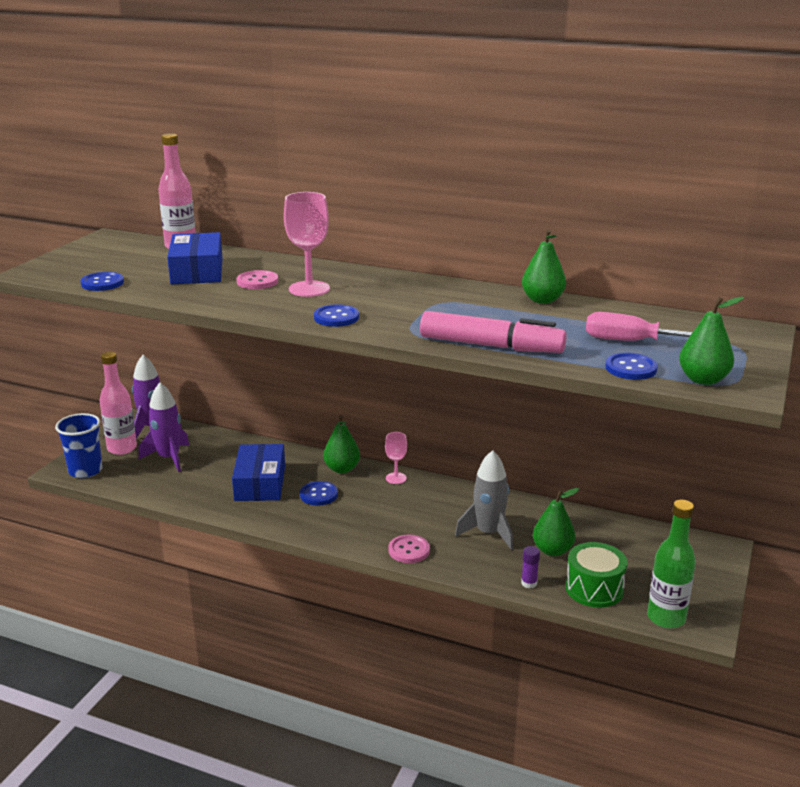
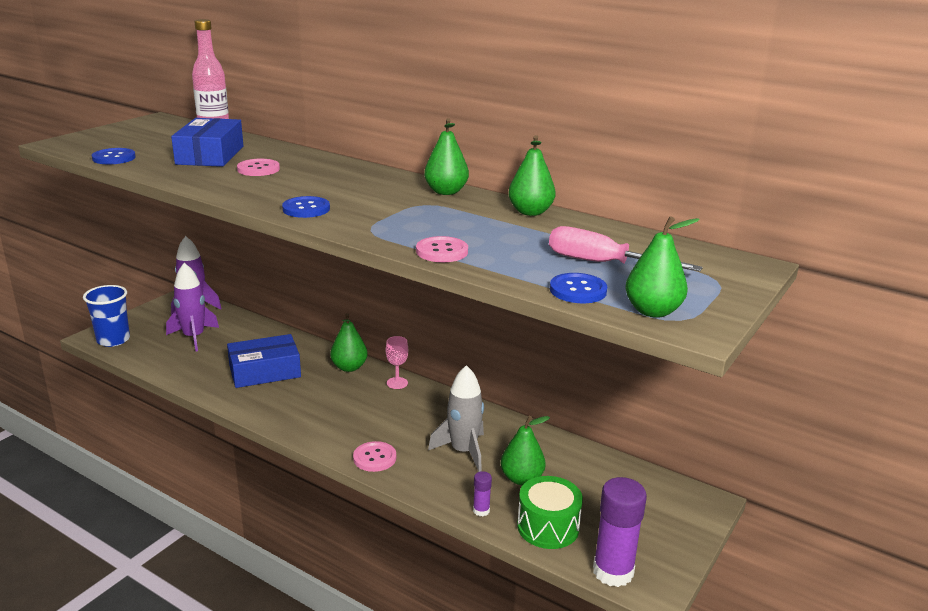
camera: 10 degrees right, 0 degrees up
pink bottle [99,352,137,455] -> none
blue box [232,444,285,501] -> blue box turned 60 degrees clockwise [227,334,301,388]
pink goblet [284,192,330,297] -> none
blue button [300,481,338,506] -> none
pink marker [420,311,567,353] -> pink button [416,236,468,262]
green bottle [647,500,696,629] -> purple glue stick [593,477,647,587]
none -> green pear [424,118,469,195]

